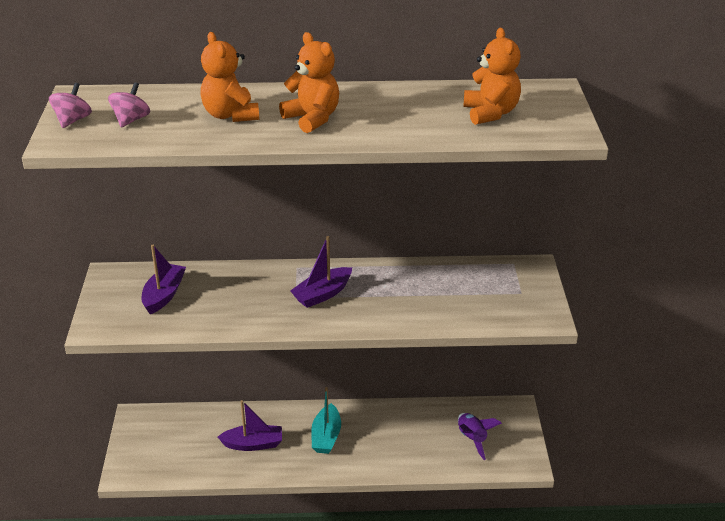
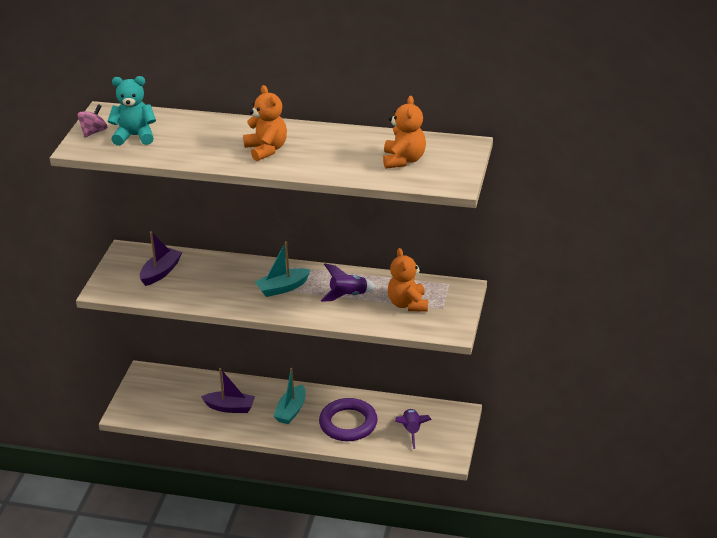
camera: 15 degrees right, 0 degrees up
pink spinning top [108,82,150,128] -> turquoise teddy bear [108,76,156,146]
orange teddy bear [200,32,259,122] -> orange teddy bear moved to [388,248,428,312]
purple boat [290,236,352,308] -> turquoise boat [254,241,311,297]
none -> purple ring [319,398,378,441]
none -> purple rocket [321,263,376,302]

